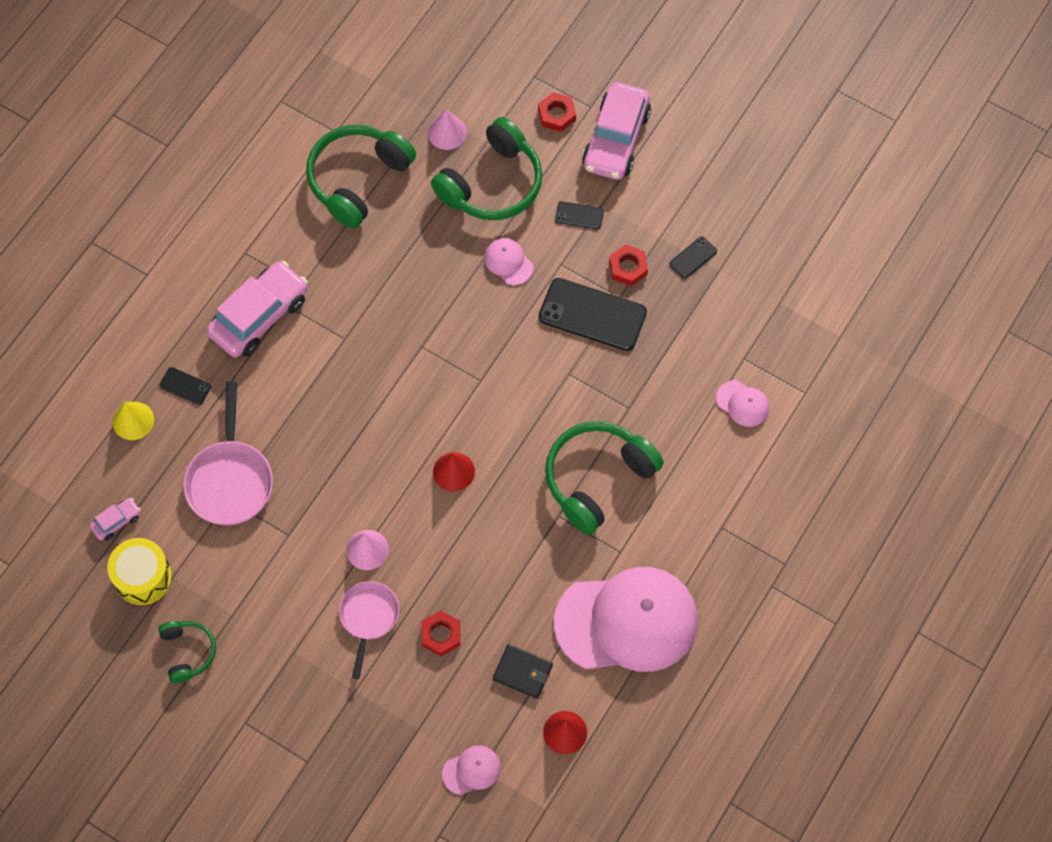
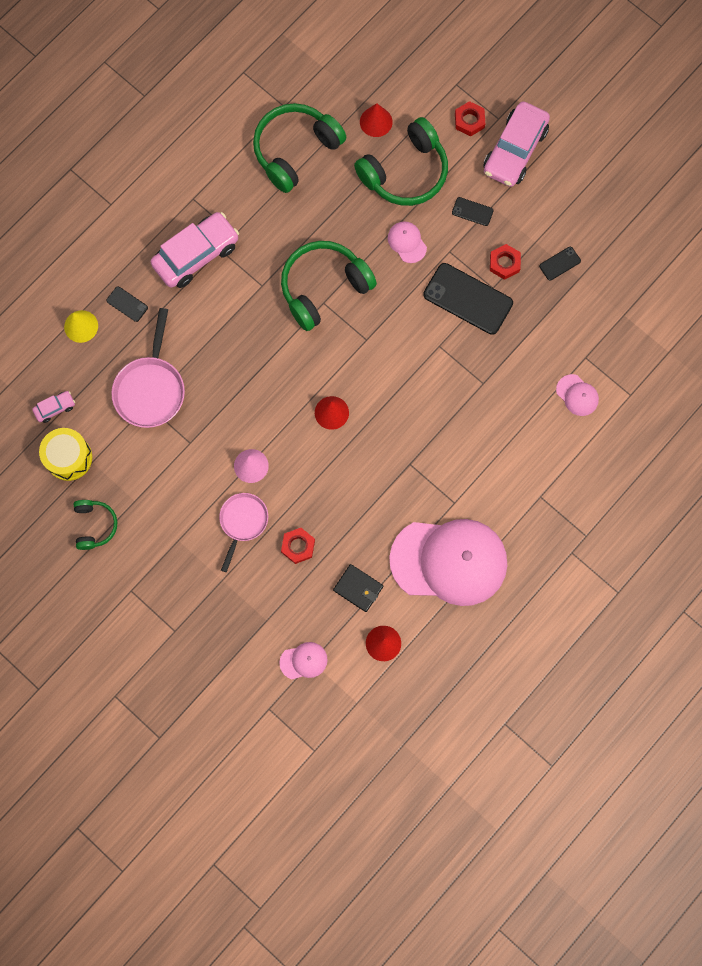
camera: 10 degrees right, 10 degrees up
pink cone [428,109,467,150] -> red cone [360,103,393,137]
green headphones [545,421,664,535] -> green headphones moved to [281,241,377,331]

